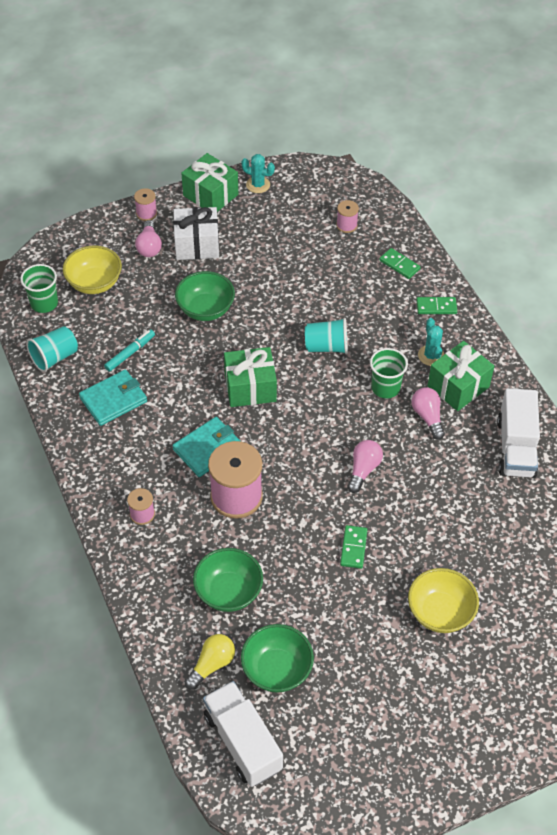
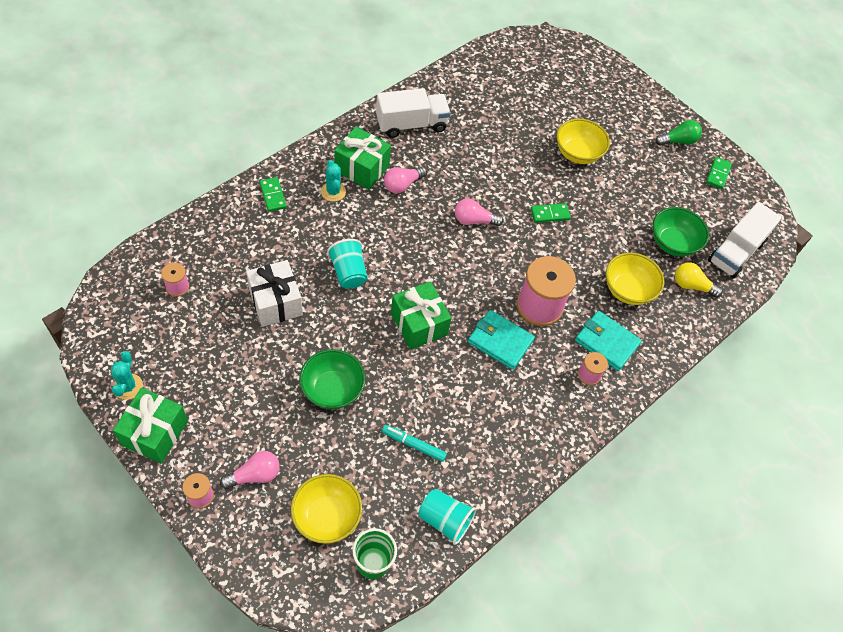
camera: 115 degrees left, 5 degrees up
turquoise wallet [79,369,147,426] -> turquoise wallet moved to [575,311,642,371]
white gift [173,207,219,260] -> white gift moved to [246,260,303,327]
green bowl [193,548,263,612] -> yellow bowl [606,253,664,305]
green cup [370,348,408,398] -> none
green domino [379,248,421,279] -> green domino moved to [706,157,732,189]
turquoise cactus [418,318,445,366] -> turquoise cactus turned 75 degrees counterclockwise [321,160,346,202]
none -> green light bulb [655,120,702,146]

